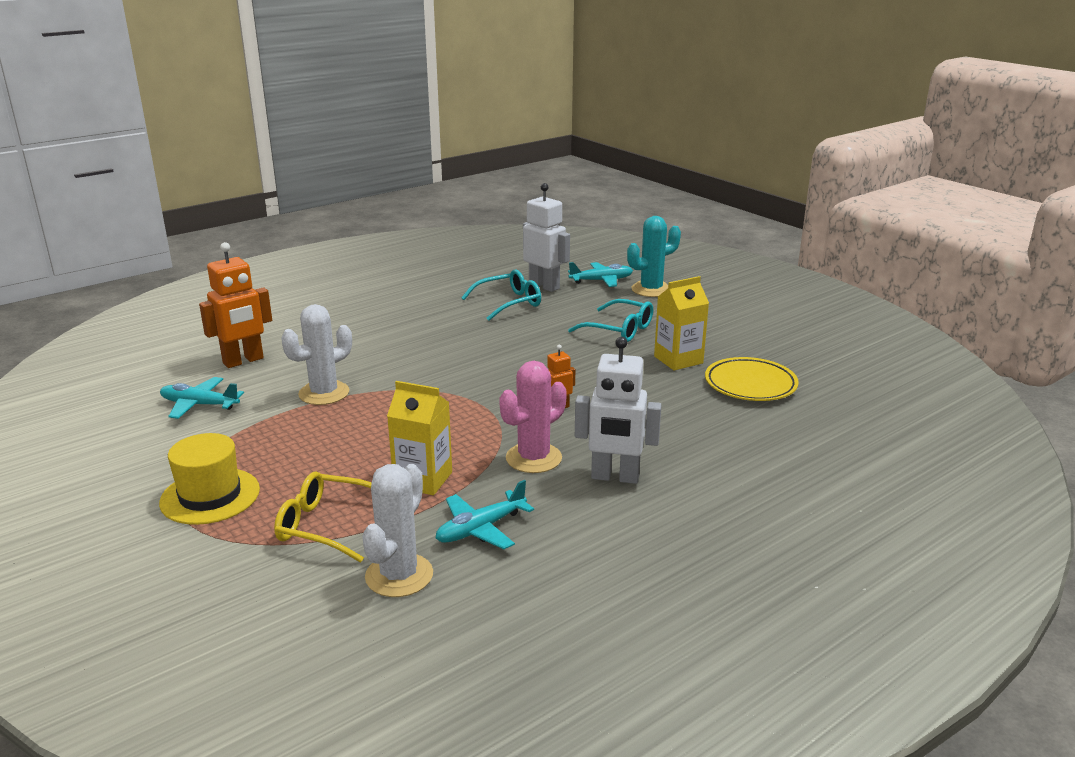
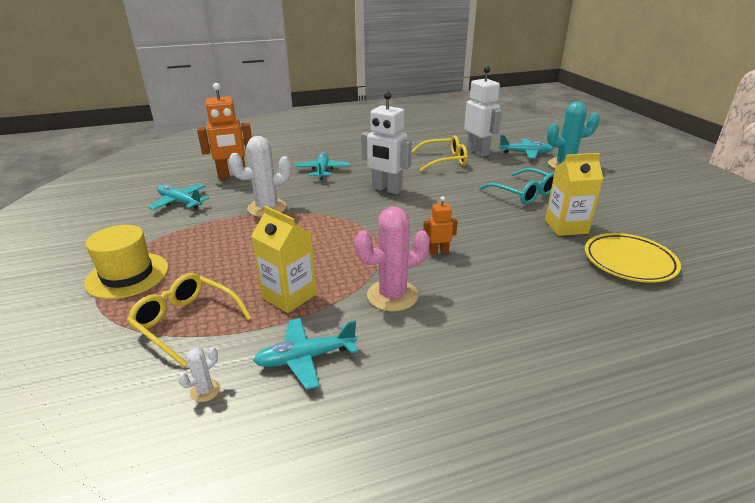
camera: 20 degrees right, 5 degrees up
white cactus [362,464,433,597] -> white cactus [178,347,220,402], size x0.45
turquoise glasses [461,270,541,321] -> yellow glasses [411,135,468,172]
white robot [575,337,662,484] -> white robot moved to [361,91,412,194]
none -> turquoise plane [294,152,350,180]

